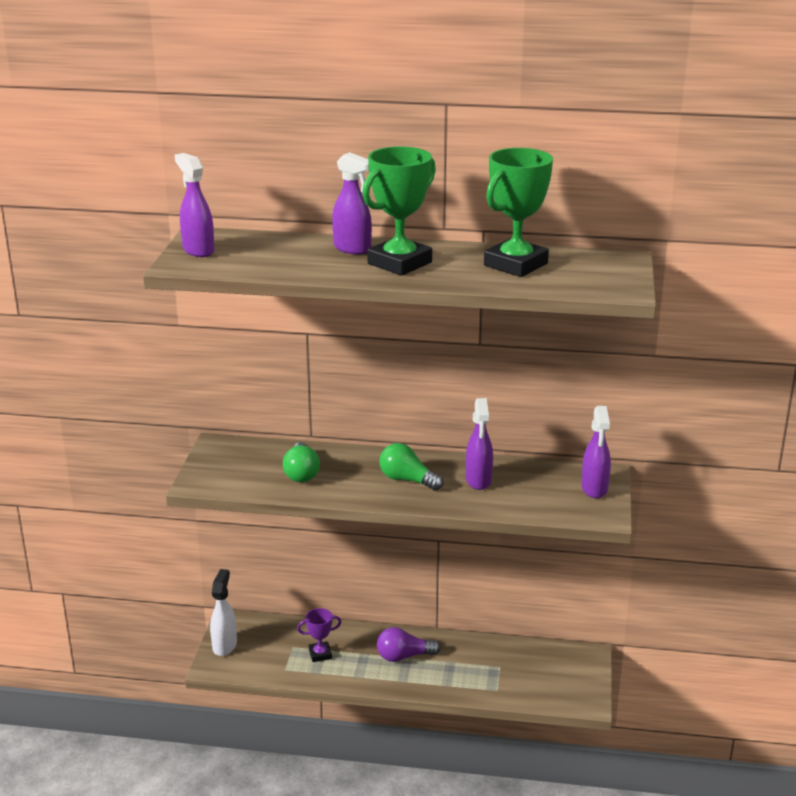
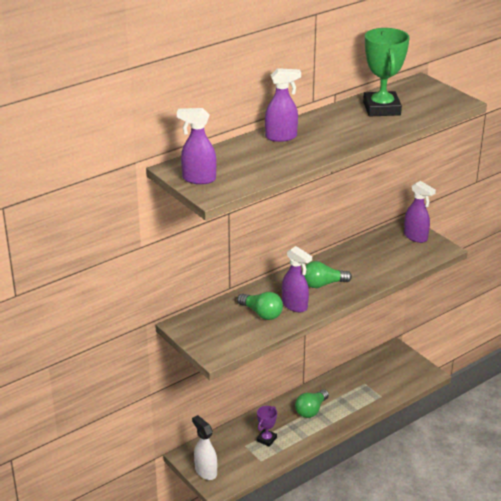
camera: 45 degrees left, 5 degrees up
green trophy [362,146,436,276] -> none
purple light bulb [377,627,441,662] -> green light bulb [295,389,329,418]
purple spray bottle [466,398,493,490] -> purple spray bottle moved to [282,246,312,312]

